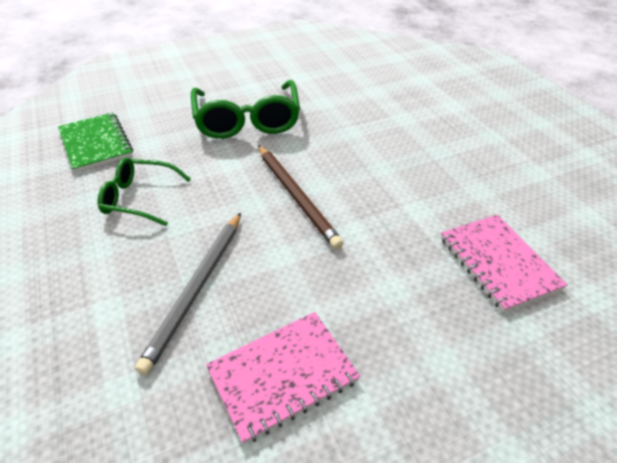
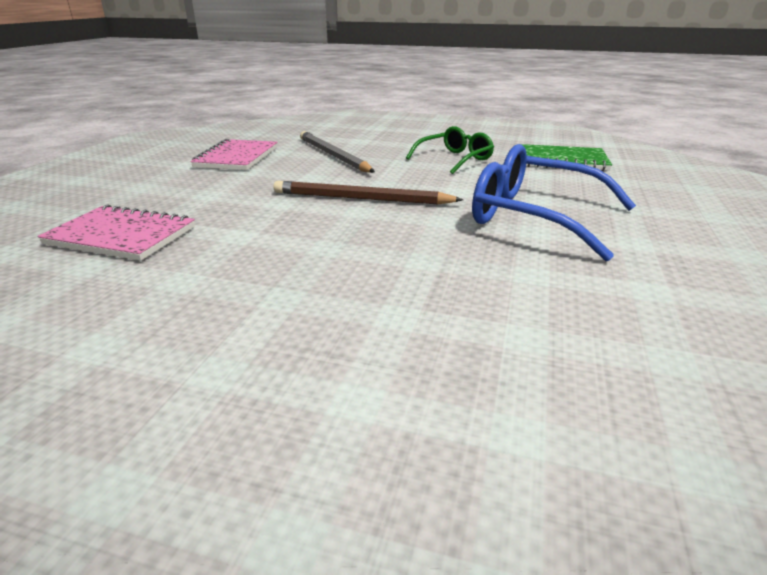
camera: 130 degrees right, 15 degrees down
green glasses [191,80,300,139] -> blue glasses [472,144,636,261]

